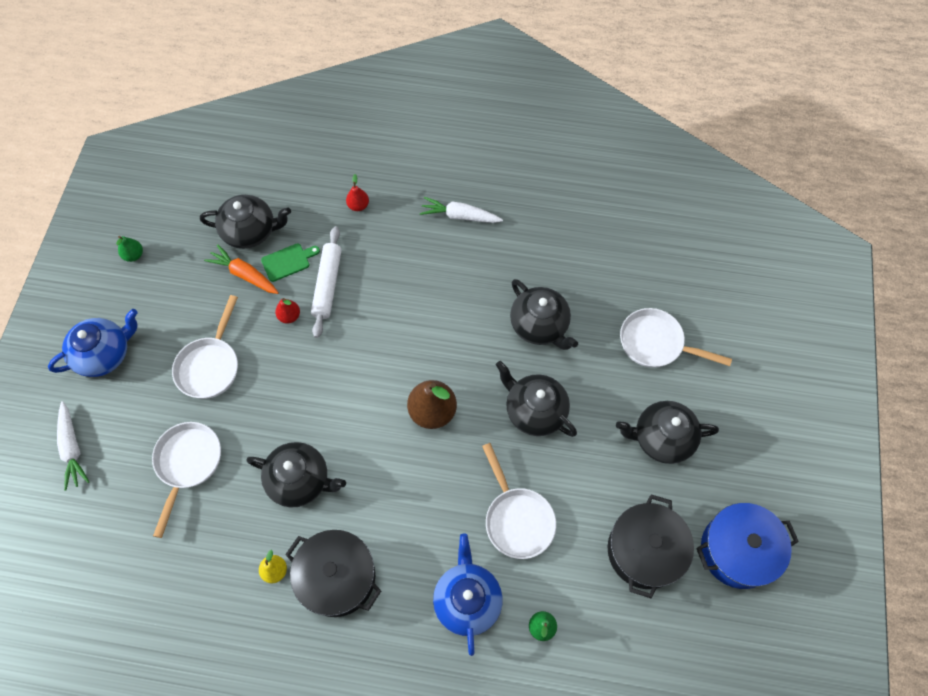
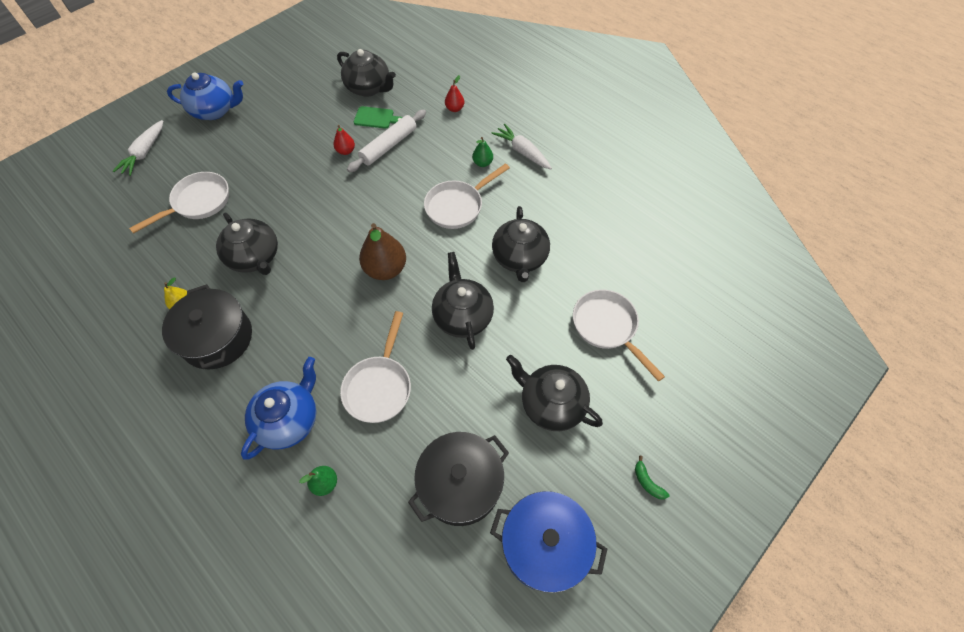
camera: 35 degrees right, 5 degrees down
green pear [116,236,143,262] -> green pear moved to [472,137,493,167]
white pan [172,295,238,399] -> white pan moved to [424,163,510,229]
orange carrot [204,244,279,294] -> none
none -> green banana [635,456,670,499]

